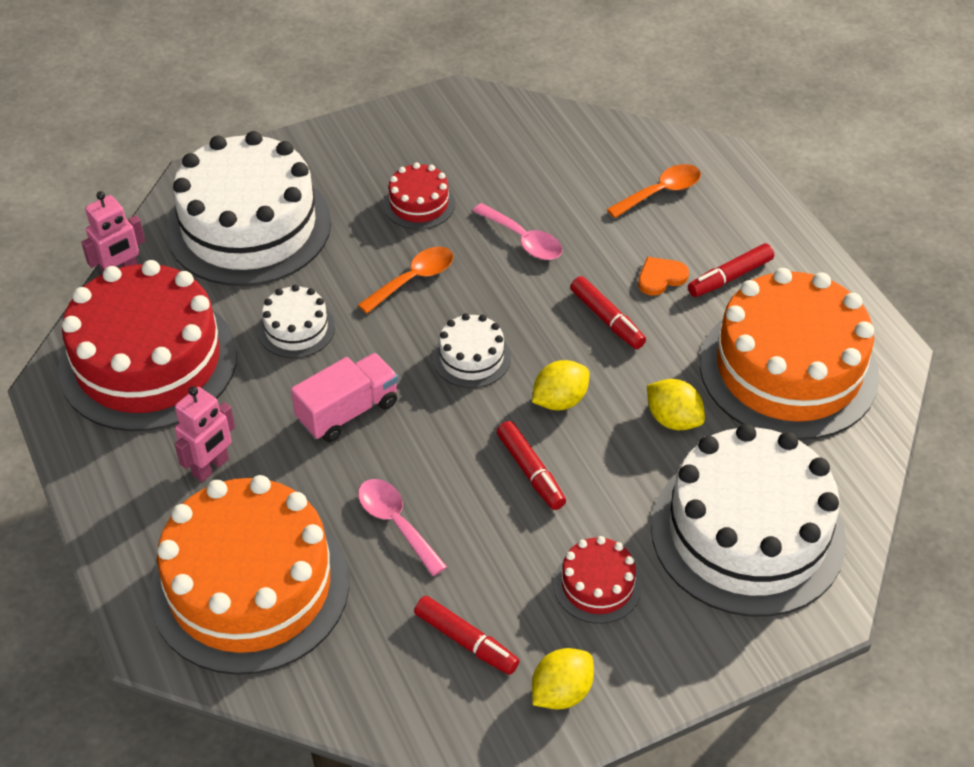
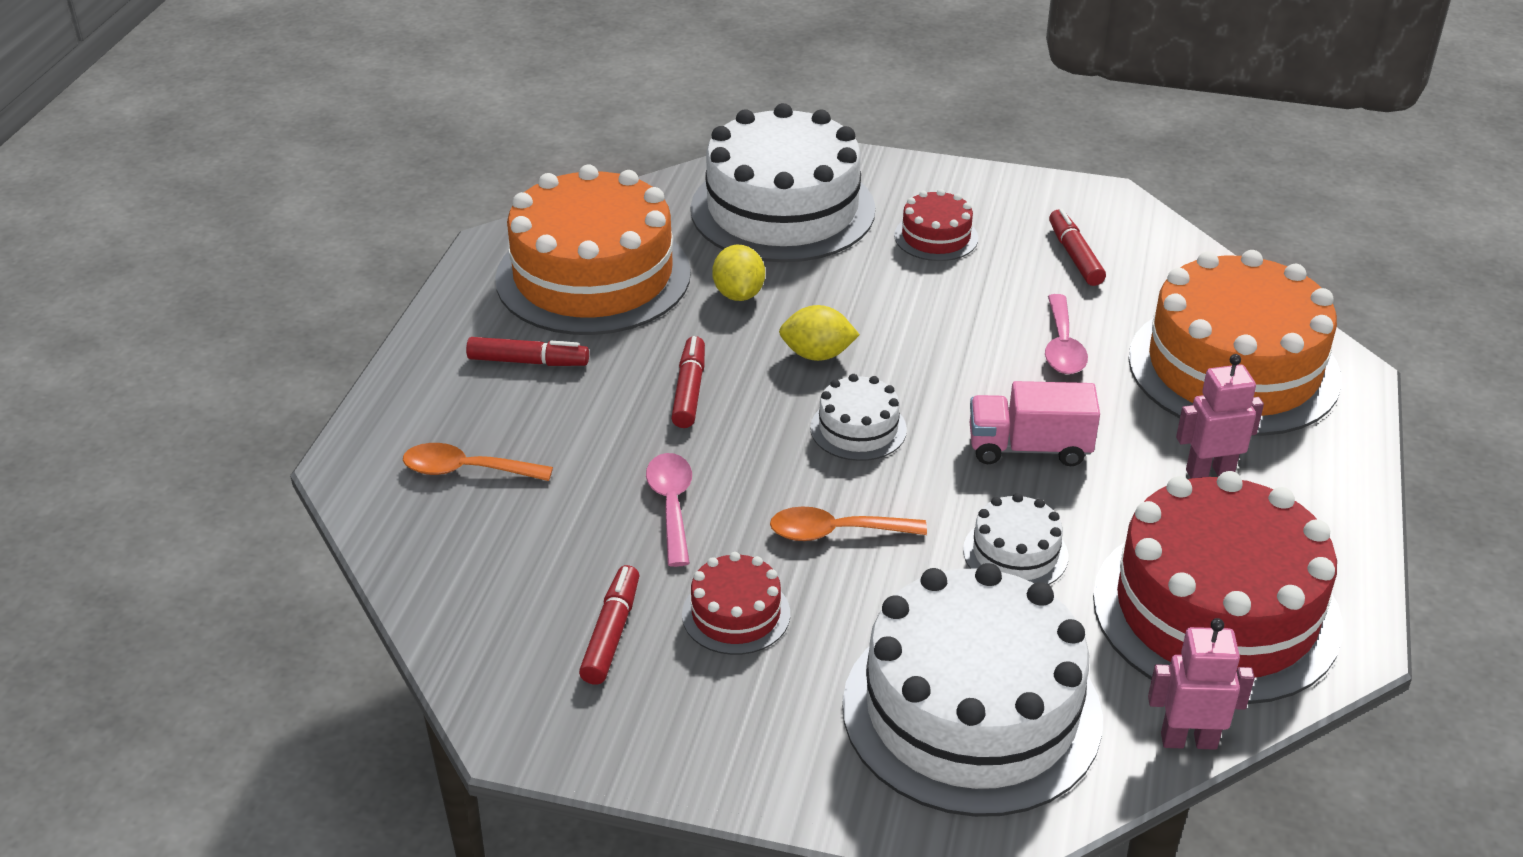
camera: 140 degrees left, 10 degrees down
red marker [497,421,566,510] -> red marker moved to [579,565,639,685]
yellow lemon [532,648,594,709] -> none
orange heart [638,257,689,296] -> none

